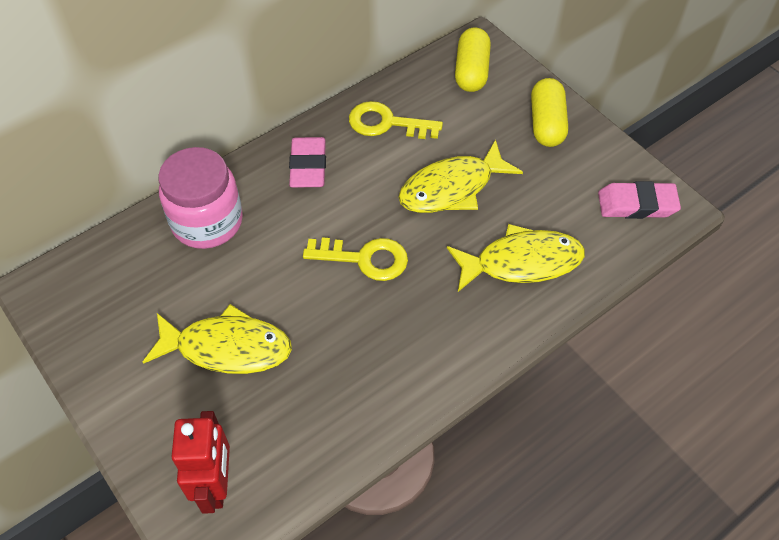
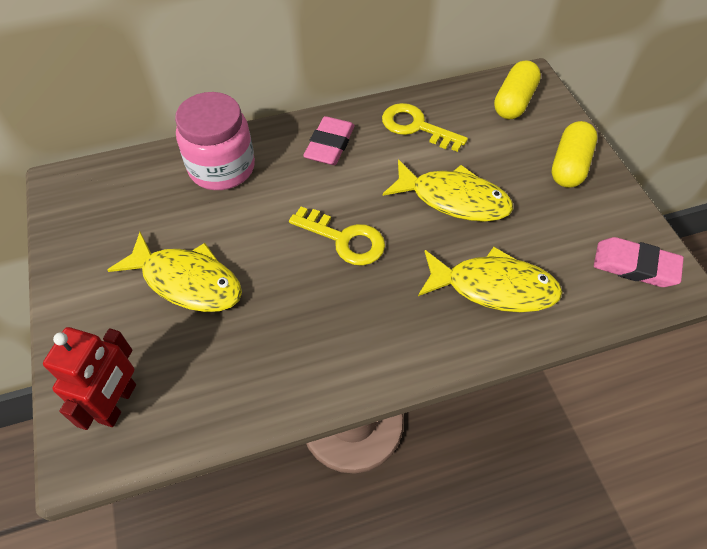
camera: 20 degrees right, 0 degrees up
yellow fish [398,140,523,213] -> yellow fish turned 150 degrees counterclockwise [383,159,513,222]

